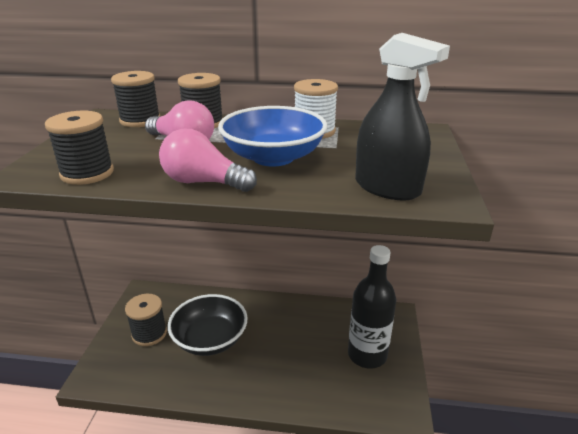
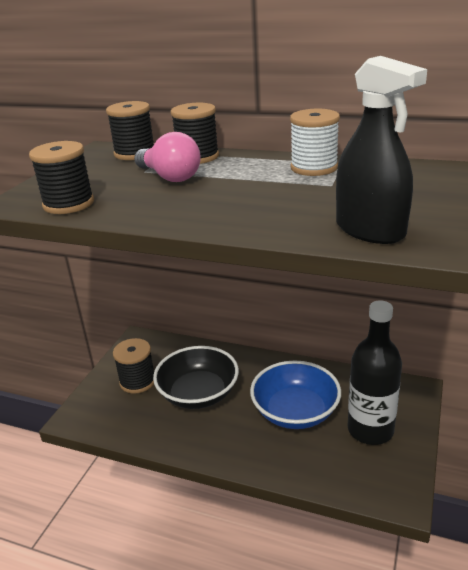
camera: 15 degrees right, 0 degrees up
pink light bulb [159,129,257,192] -> none
blue bowl [218,106,327,167] -> blue bowl moved to [250,361,341,429]

